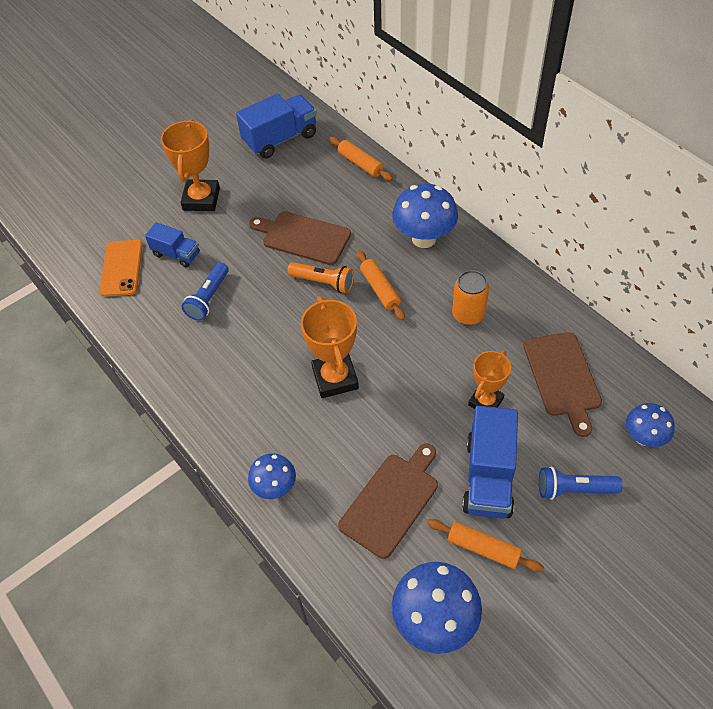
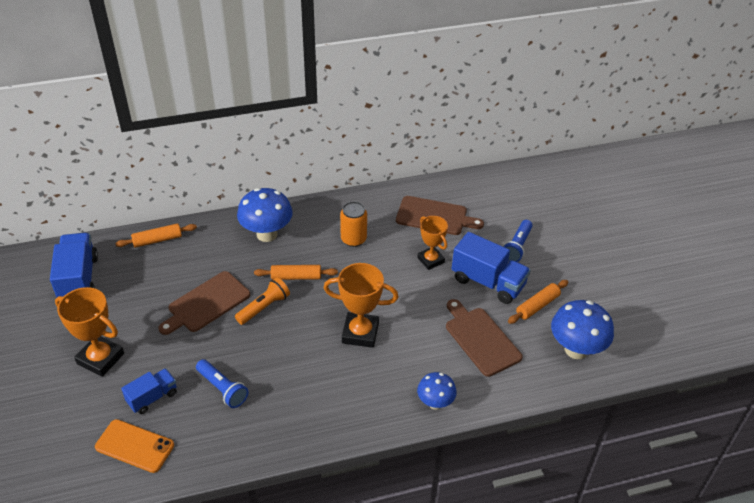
camera: 70 degrees left, 10 degrees down
blue mushroom [626,403,675,447] -> none

